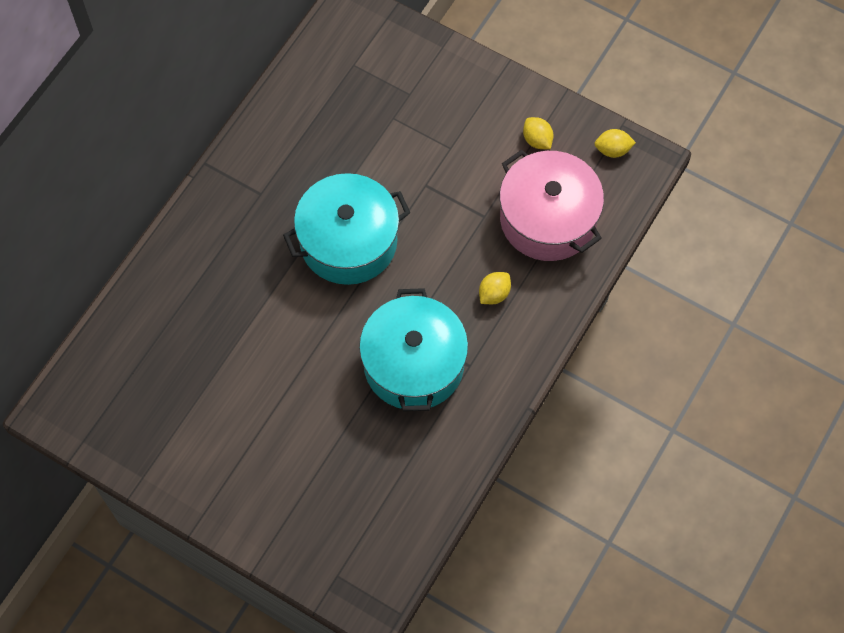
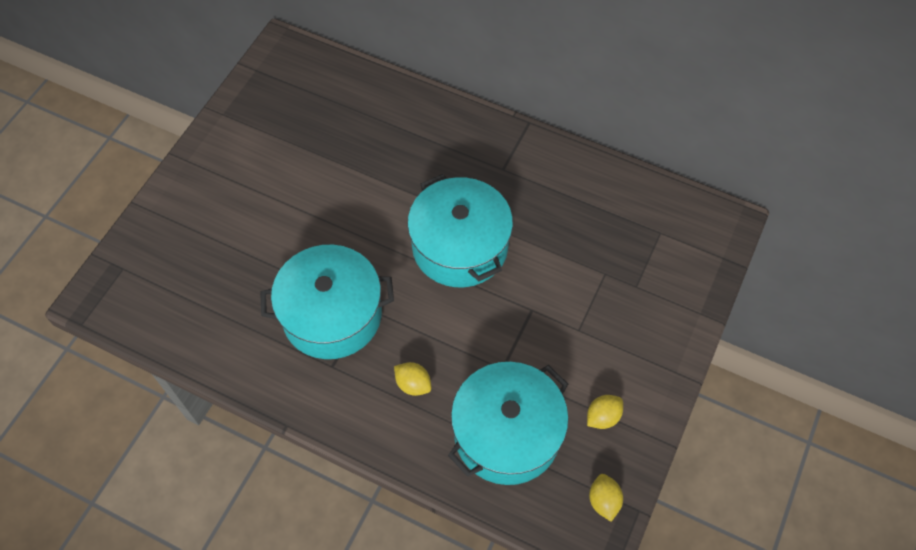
camera: 85 degrees right, 5 degrees down
pink pot [500,150,604,261] -> turquoise pot [448,362,569,485]

